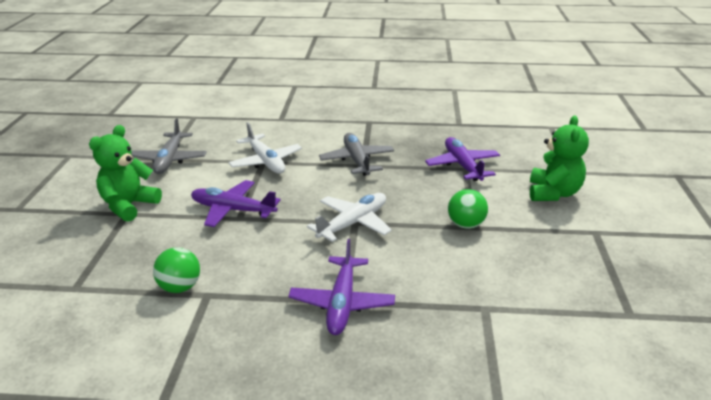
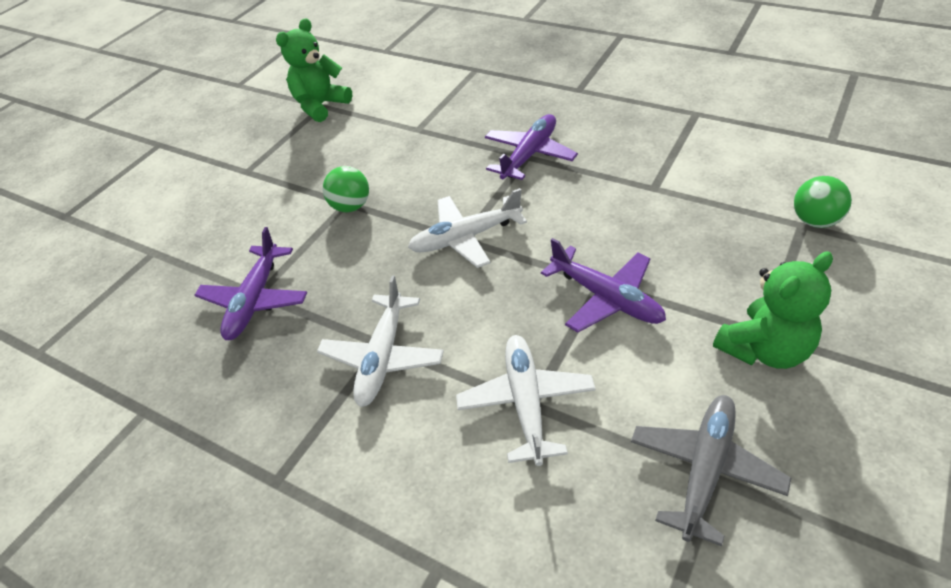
camera: 150 degrees left, 15 degrees up
green ball [153,247,200,293] -> green ball moved to [794,176,852,228]
grey plane [319,133,394,176] -> white plane [317,275,444,407]
green teddy bear [530,115,589,201] -> green teddy bear moved to [276,18,352,122]

